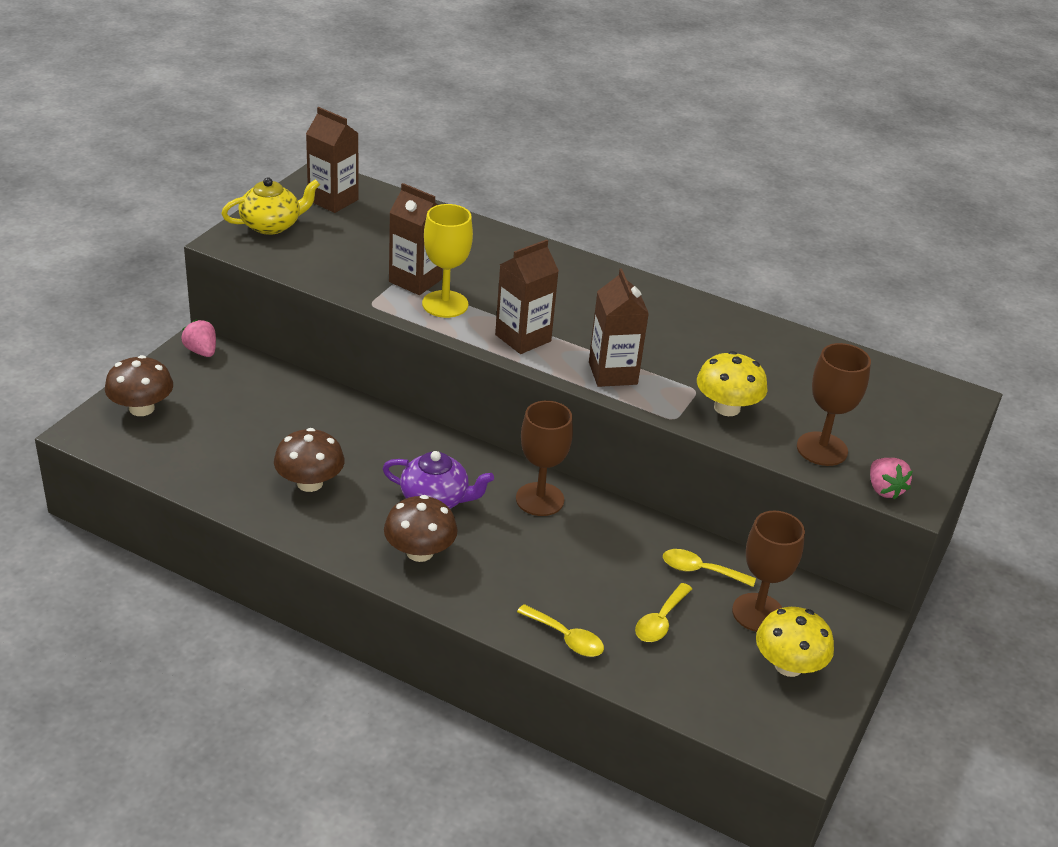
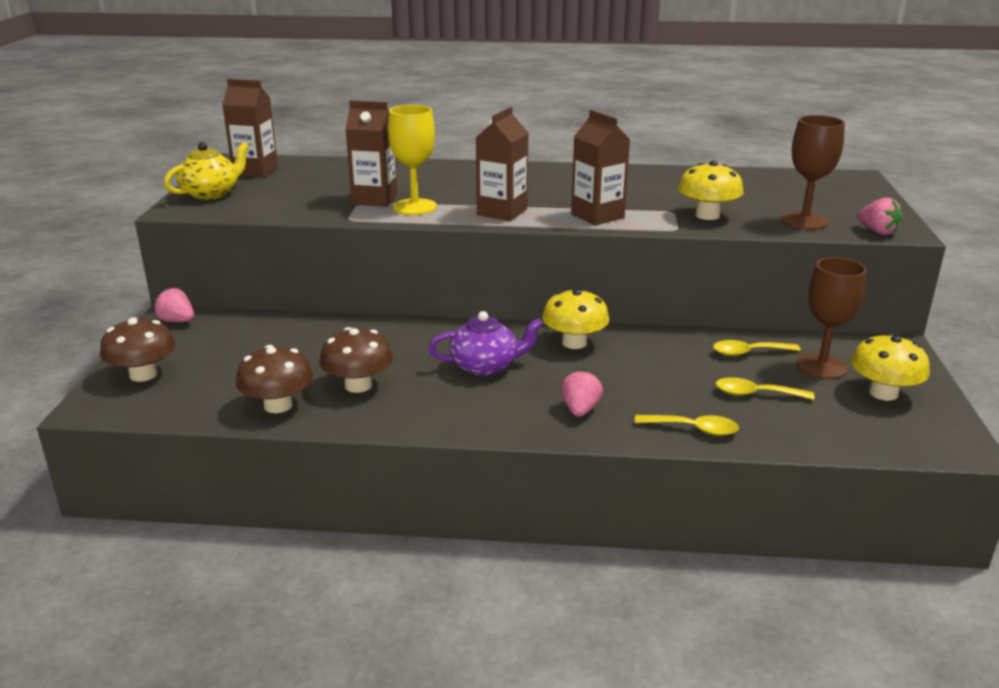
camera: 20 degrees left, 10 degrees down
brown mushroom [384,495,458,562] -> brown mushroom moved to [236,345,313,413]
brown goblet [516,400,573,516] -> yellow mushroom [542,289,609,349]
yellow spoon [635,583,692,642] -> yellow spoon turned 90 degrees clockwise [716,377,815,400]
none -> pink strawberry [561,370,603,417]

